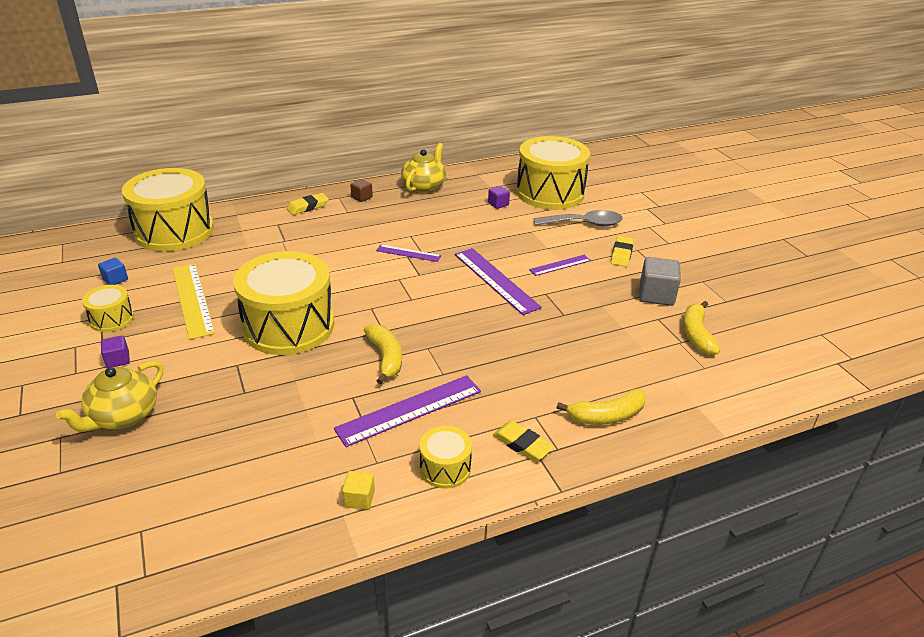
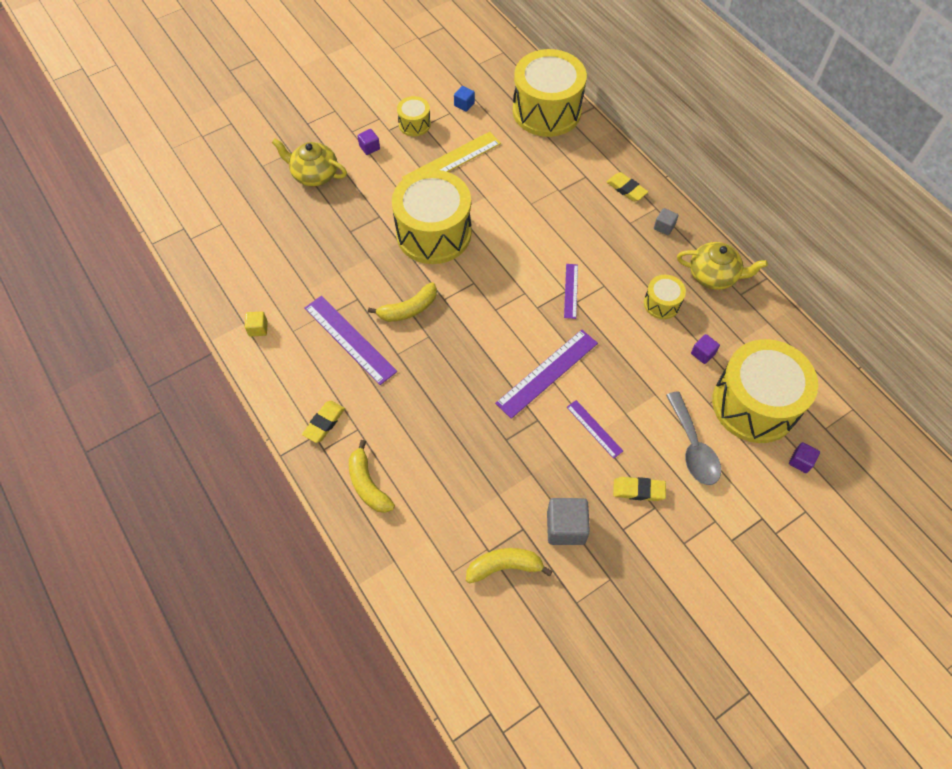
camera: 80 degrees right, 25 degrees up
brown cube [351,179,373,202] -> grey cube [654,208,678,235]
yellow drum [420,426,472,489] -> yellow drum moved to [644,275,686,319]
none -> purple cube [789,442,820,473]

